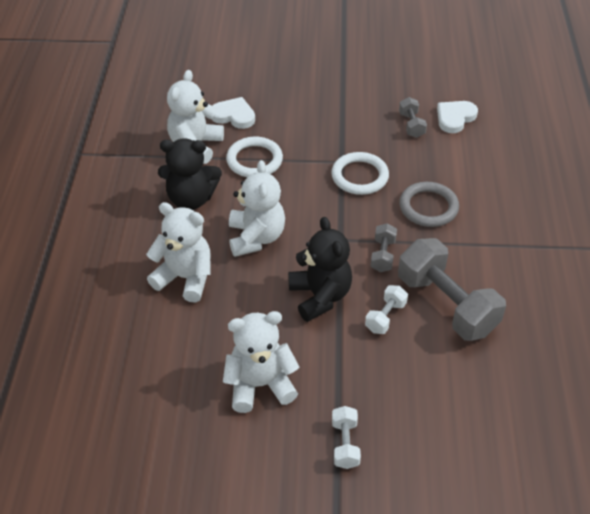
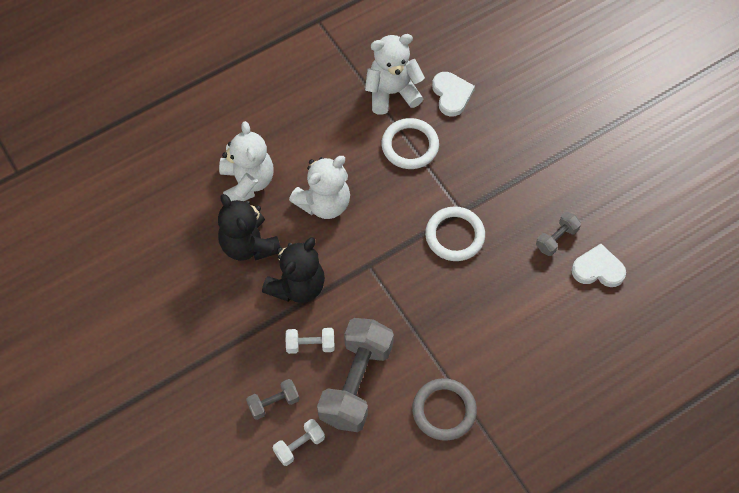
camera: 55 degrees right, 15 degrees up
black teddy bear [158,138,222,210] -> black teddy bear moved to [218,194,280,261]
white teddy bear [223,311,299,413] -> none
white dumbbell [332,406,361,469] -> white dumbbell moved to [273,419,325,466]
grey dumbbell [370,223,397,272] -> grey dumbbell moved to [246,379,299,420]
grey ring [399,182,459,227] -> grey ring moved to [412,378,477,441]

